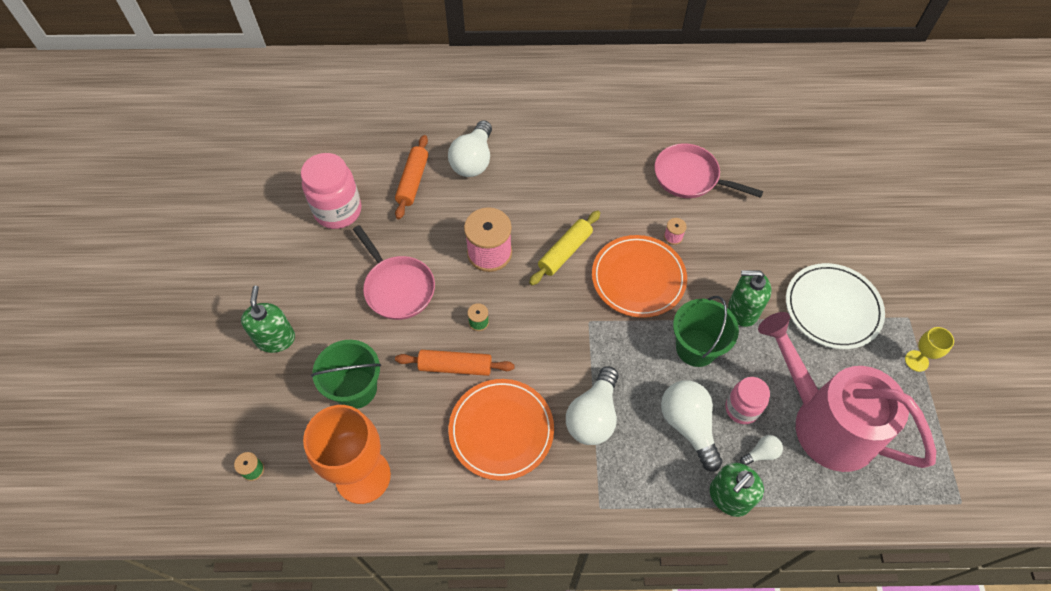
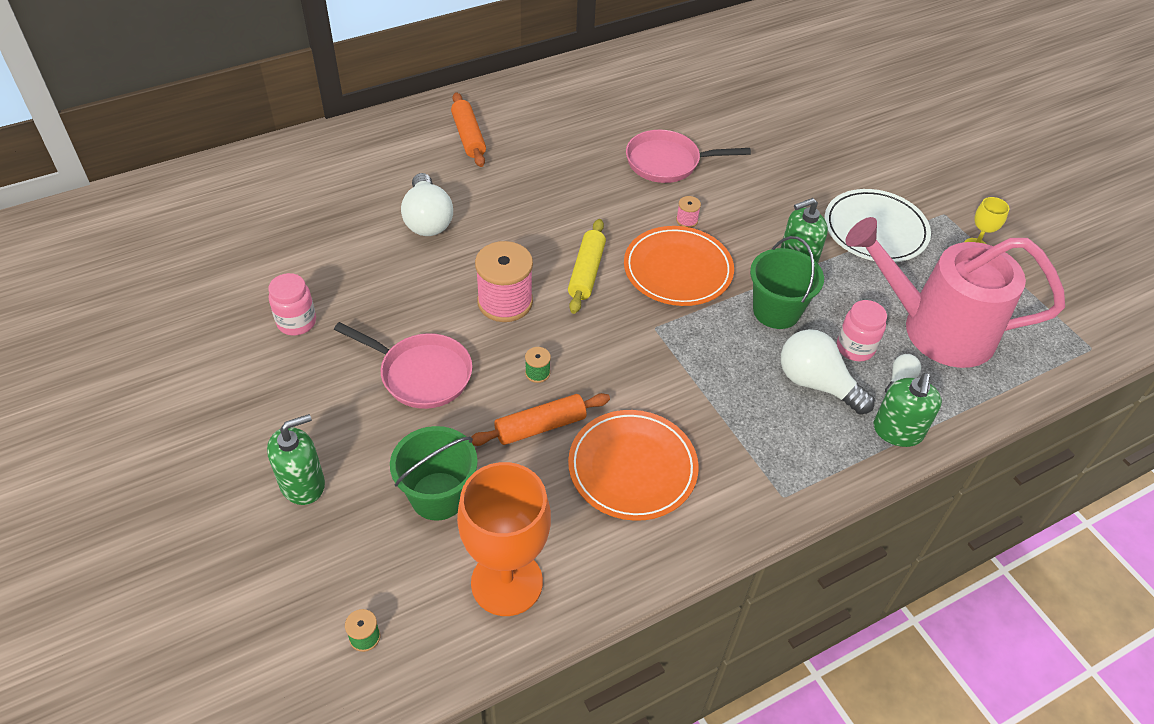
camera: 30 degrees left, 10 degrees down
green soap dispenser [241,286,295,353] -> green soap dispenser turned 90 degrees clockwise [267,414,325,505]
pink jar [301,153,361,229] -> pink jar [268,273,316,335], size x0.63
orange rolling pin [395,135,428,219] -> orange rolling pin moved to [451,92,486,167]
white light bulb [566,366,618,445] -> none

